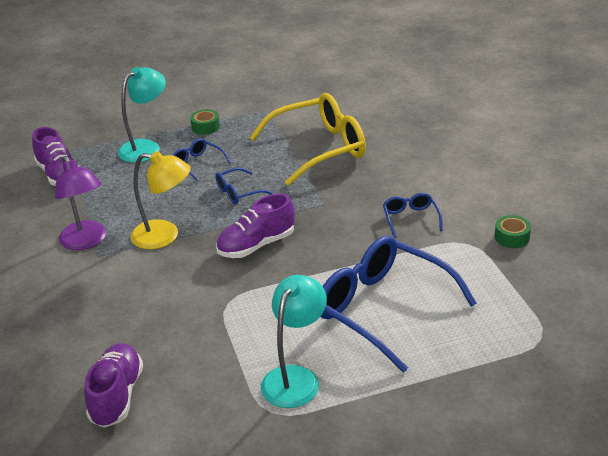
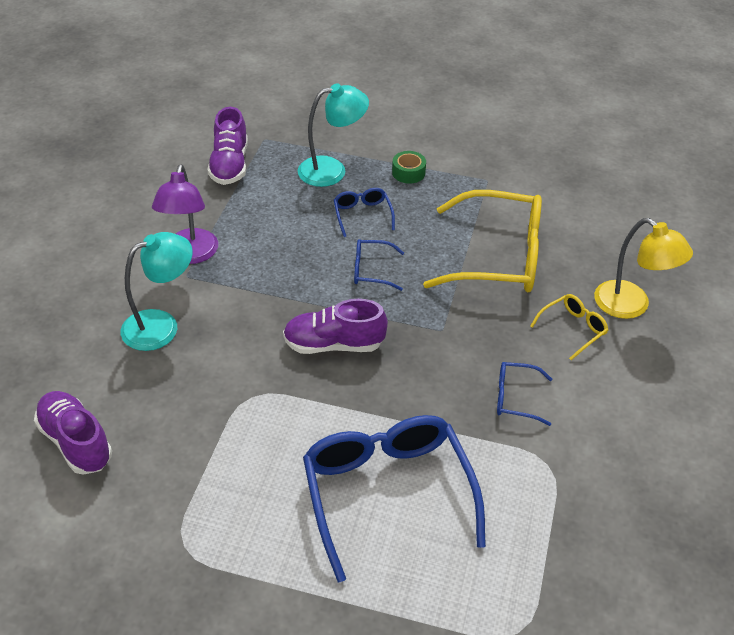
camera: 30 degrees right, 10 degrees up
purple shoe [84,343,143,428] -> purple shoe turned 75 degrees counterclockwise [34,391,112,475]
yellow lamp [130,151,191,249] -> yellow lamp moved to [594,218,693,319]
turquoise lamp [261,275,327,408] -> turquoise lamp moved to [121,232,193,351]
blue glasses [383,193,443,238] -> blue glasses turned 105 degrees counterclockwise [497,362,552,426]
green tape [495,215,531,248] -> none
none -> yellow glasses [530,294,608,360]

